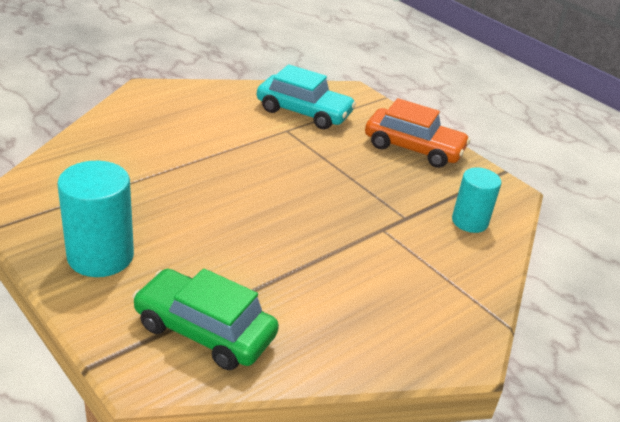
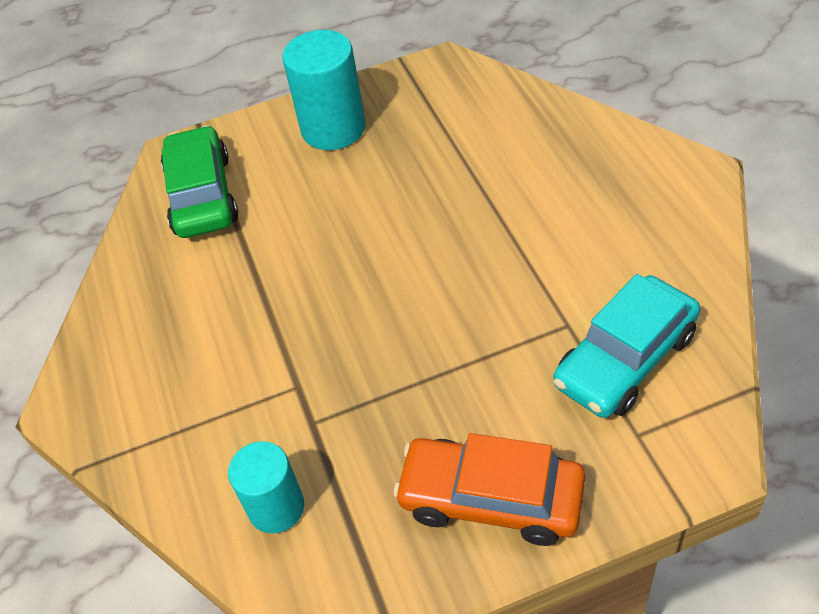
camera: 120 degrees right, 15 degrees up
green car [132,268,279,370] -> green car turned 60 degrees counterclockwise [161,125,238,238]
orange car [365,98,470,168] -> orange car turned 60 degrees clockwise [394,433,585,546]

